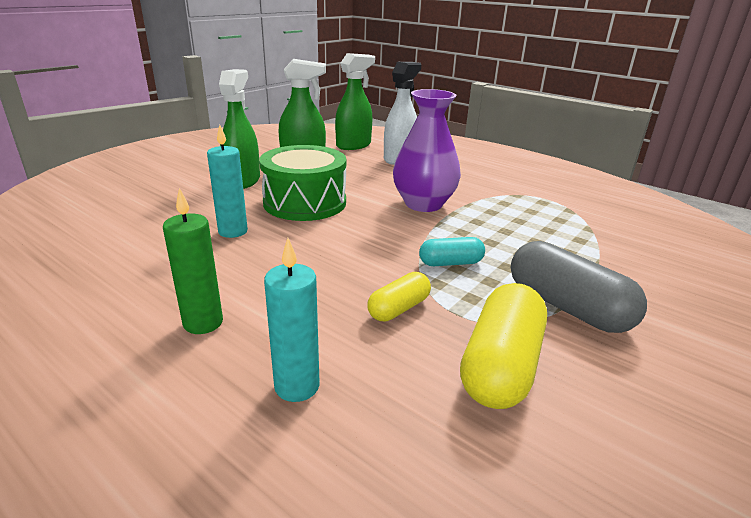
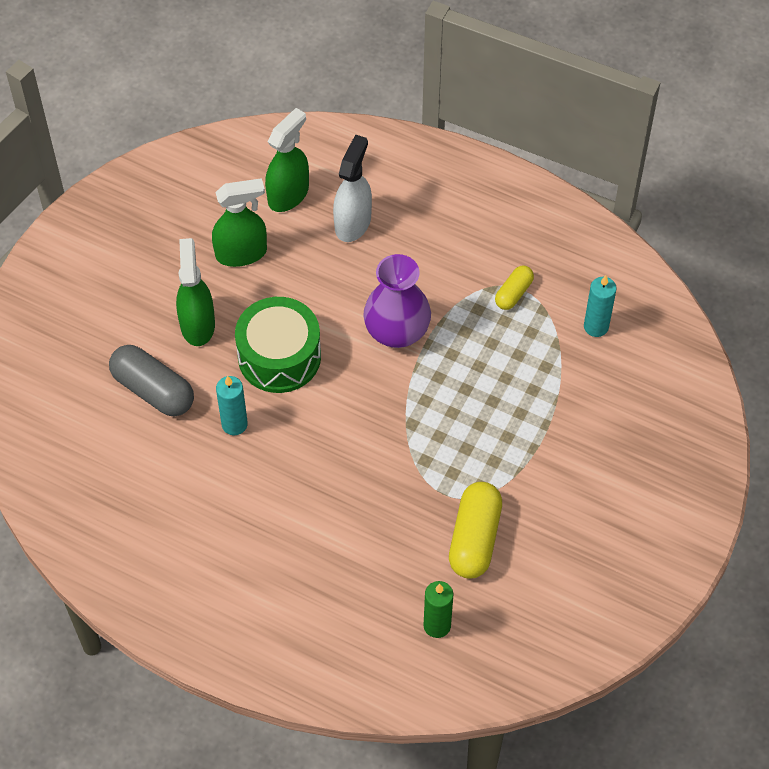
camera: 10 degrees left, 30 degrees up
green candle [163,188,223,334] -> green candle moved to [423,581,453,638]
turquoise candle [264,238,320,402] -> turquoise candle moved to [584,275,617,337]
yellow capsule [367,272,431,321] -> yellow capsule moved to [495,266,534,310]
turquoise capsule [419,237,485,266] -> none
grey capsule [511,241,647,333] -> grey capsule moved to [109,345,194,416]

